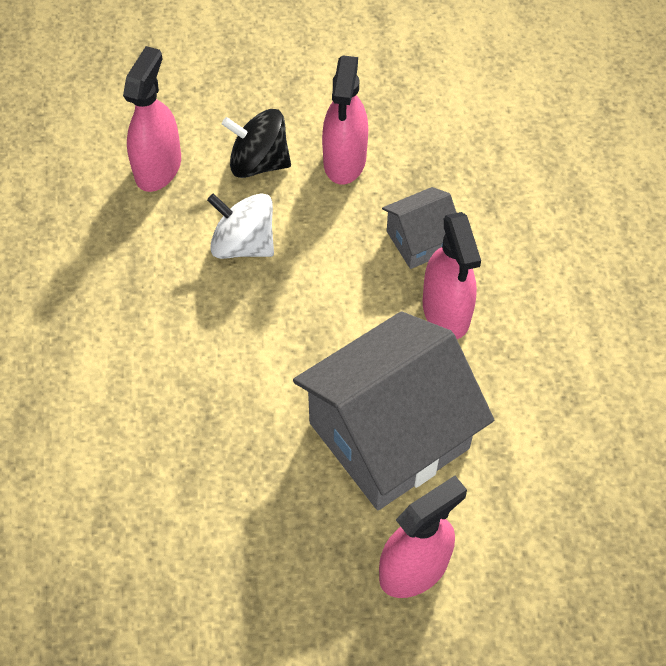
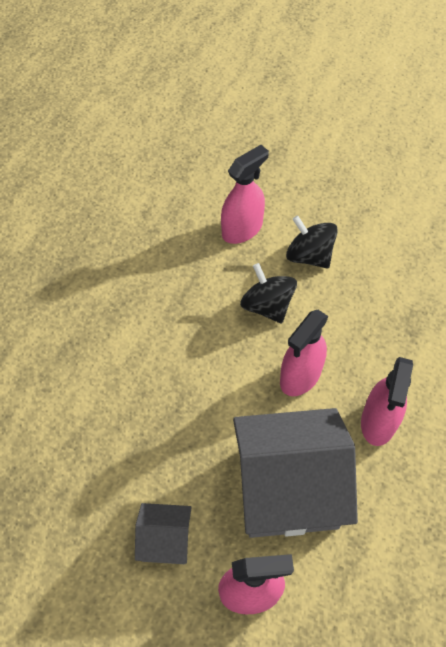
camera: 30 degrees right, 0 degrees up
white spinning top [207,193,274,259] -> black spinning top [240,263,297,323]
pink spray bottle [322,56,368,184] -> pink spray bottle moved to [280,310,329,396]
grey house [382,187,457,269] -> grey house moved to [135,503,192,564]

